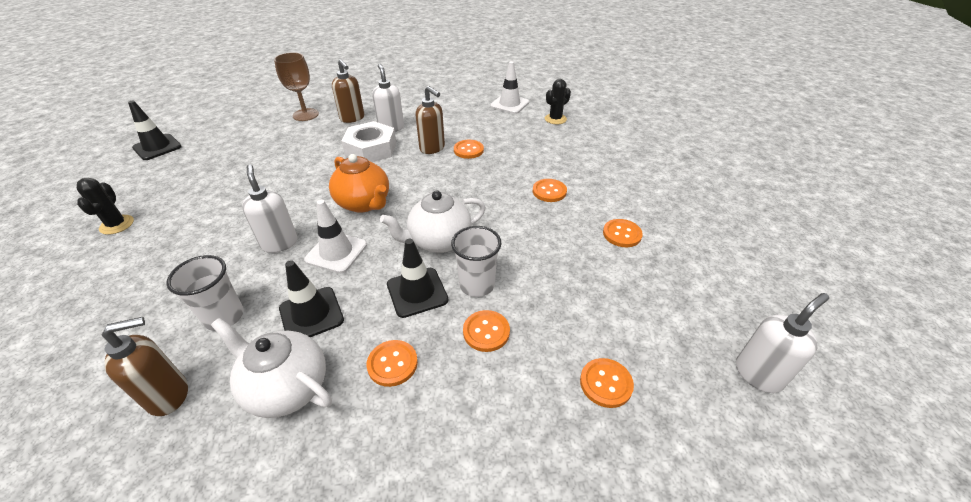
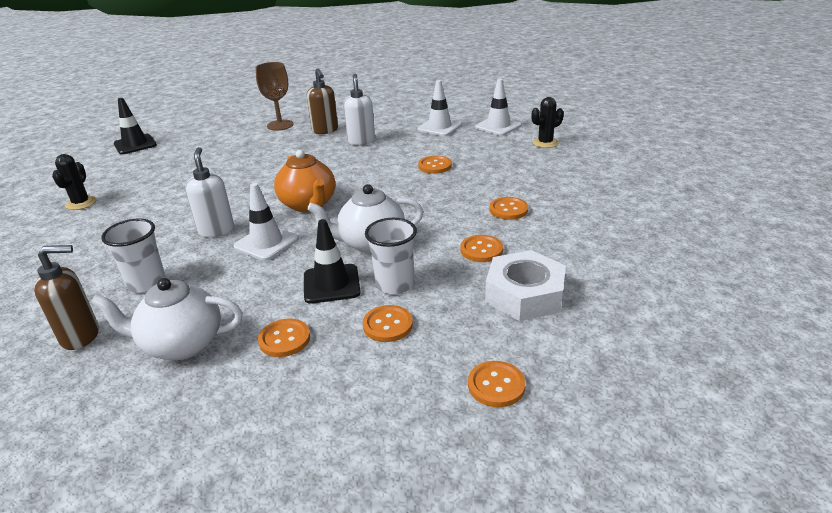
camera: 15 degrees right, 10 degrees down
white teapot [211,318,332,418] -> white teapot turned 45 degrees counterclockwise [91,278,243,360]
black traffic cone [279,260,344,337] -> none
white nut [341,121,396,162] -> white nut moved to [485,250,566,321]
brown soap dispenser [415,86,445,154] -> none
orange button [603,219,643,247] -> orange button moved to [460,235,503,262]
white soap dispenser [736,293,829,393] -> none
none -> white traffic cone [417,80,462,136]

